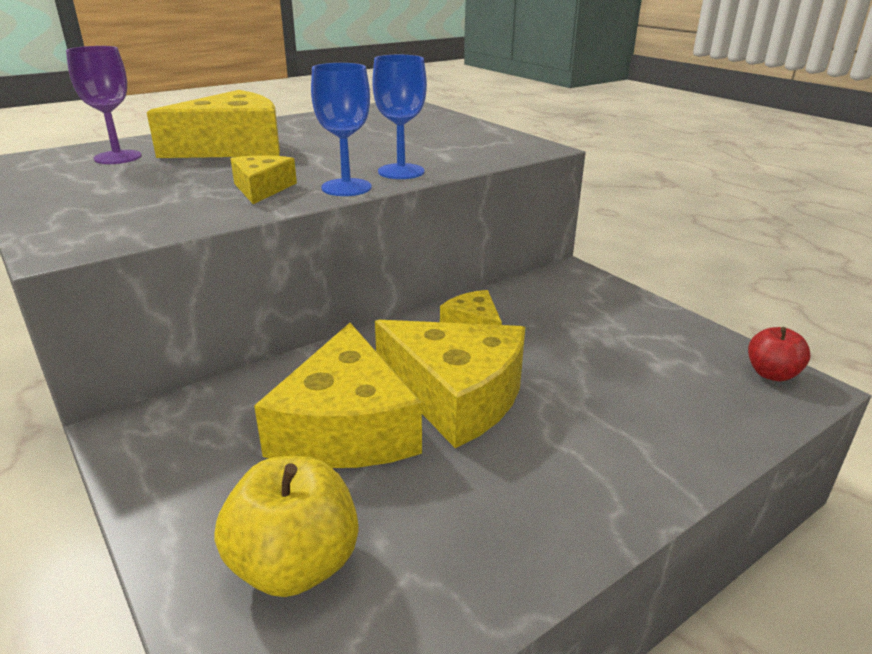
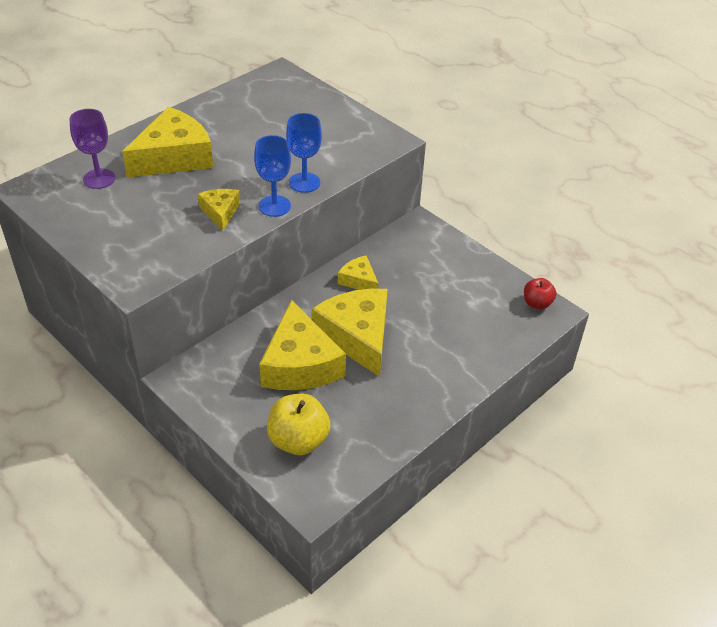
camera: 10 degrees left, 15 degrees up
yellow cheese [375,320,525,448] -> yellow cheese turned 135 degrees counterclockwise [312,289,387,377]

